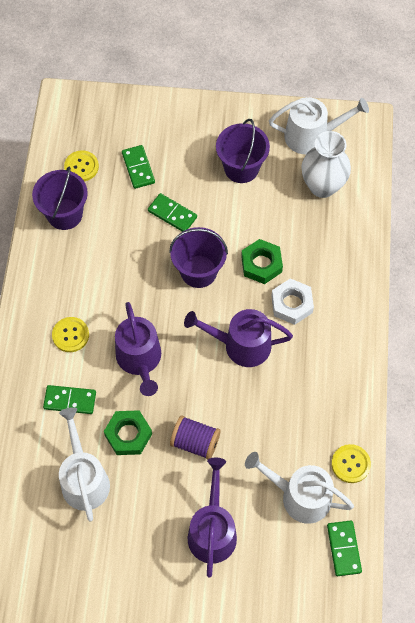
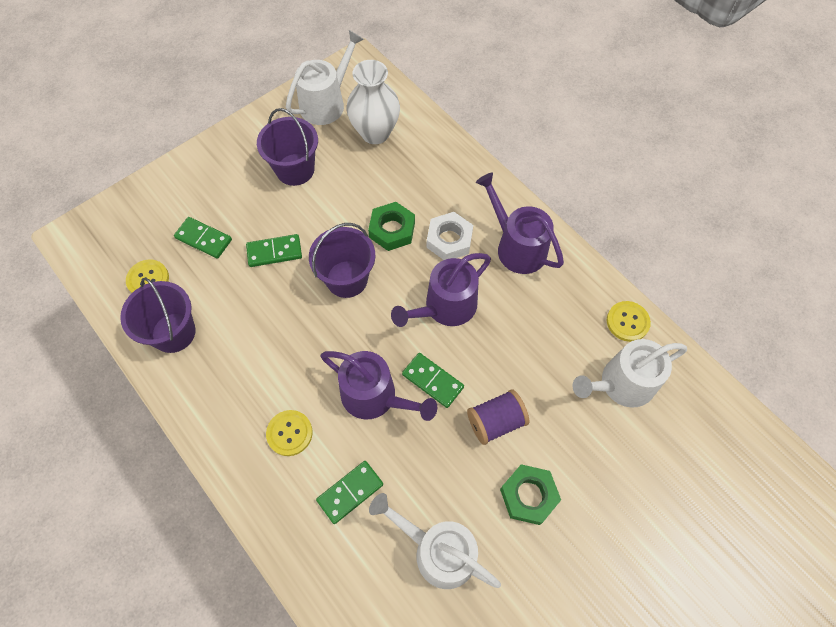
camera: 45 degrees left, 0 degrees up
green nut [104,410,152,455] -> green nut moved to [500,464,561,525]
purple watering can [188,457,237,578] -> purple watering can moved to [476,172,564,274]
green domino [327,521,362,576] -> green domino moved to [402,353,464,408]

